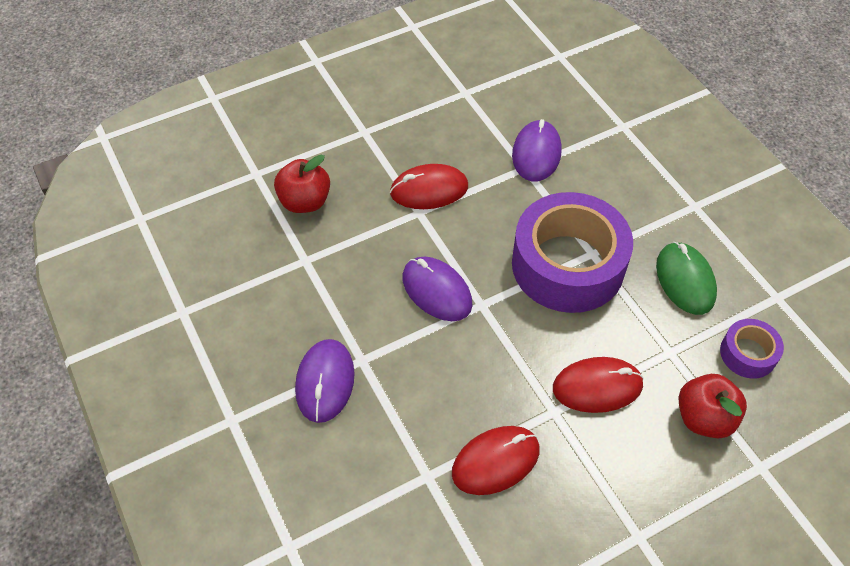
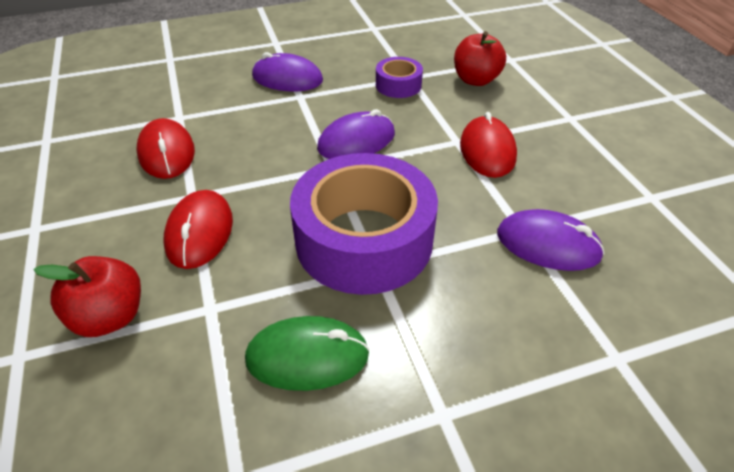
camera: 100 degrees right, 10 degrees down
purple tape [720,319,784,379] -> purple tape moved to [376,57,423,98]

